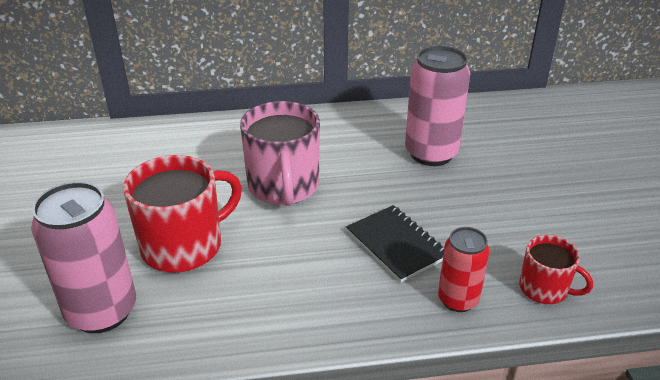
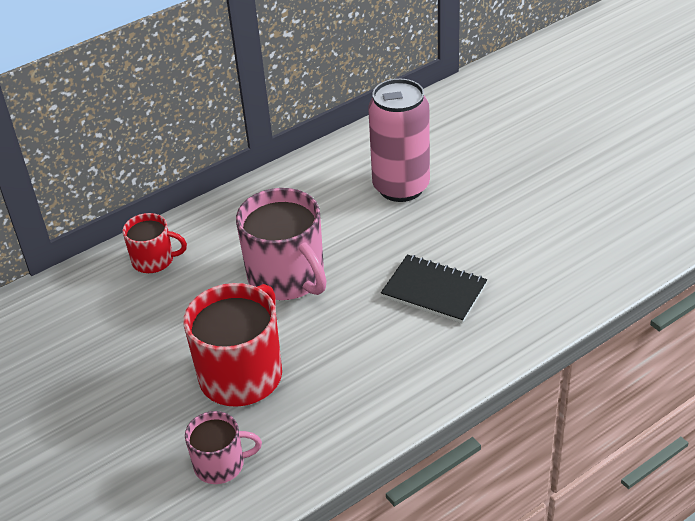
camera: 25 degrees left, 5 degrees up
pink can [31,182,136,333] -> pink mug [185,411,262,484]
red can [438,227,490,312] -> none
red mug [519,235,593,304] -> red mug moved to [123,213,187,273]

